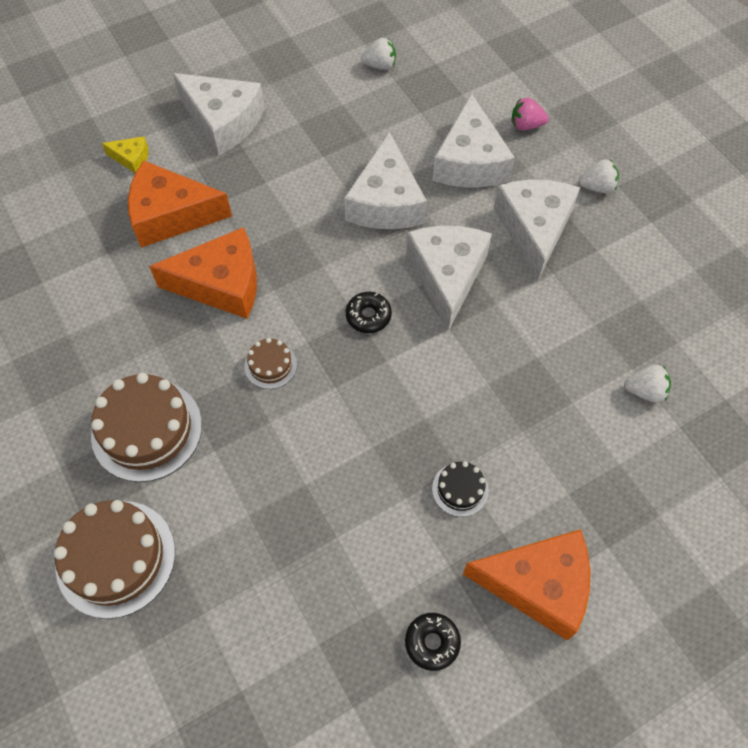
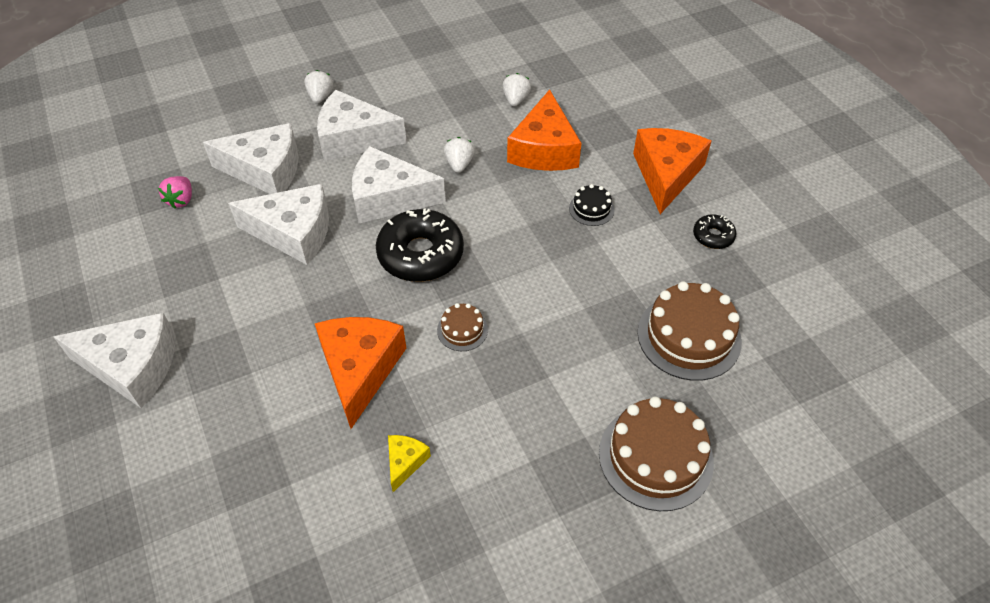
camera: 85 degrees left, 10 degrees down
brown cake [91,373,202,482] -> brown cake moved to [637,281,742,381]
yellow cheese [102,136,148,173] -> yellow cheese moved to [388,435,431,492]
orange cheese [128,160,232,248] -> orange cheese moved to [507,89,582,171]
white cheese [173,73,265,155] -> white cheese turned 60 degrees clockwise [54,313,176,408]
black donut [346,292,392,333] -> black donut [376,208,464,282], size x2.03
white strawberry [361,38,396,70] -> white strawberry moved to [444,137,475,173]
pink strawberry [512,98,549,131] -> pink strawberry moved to [158,176,192,209]

